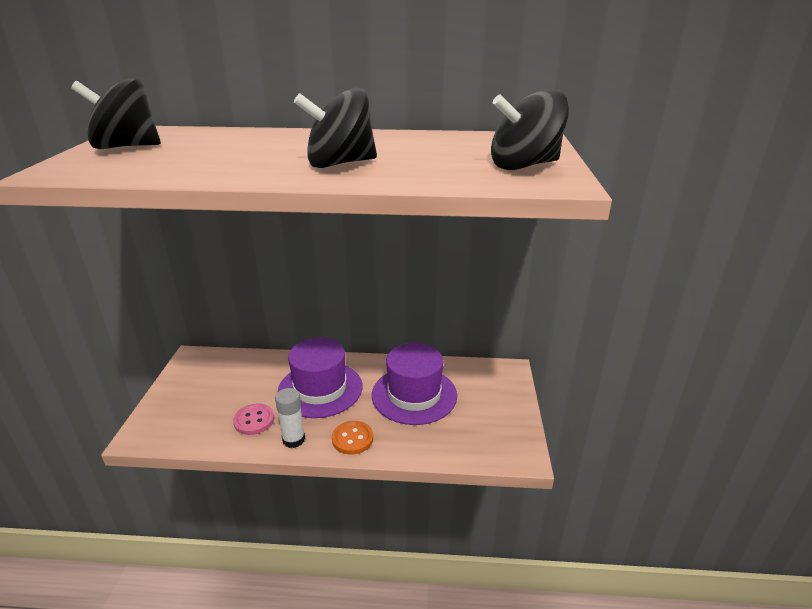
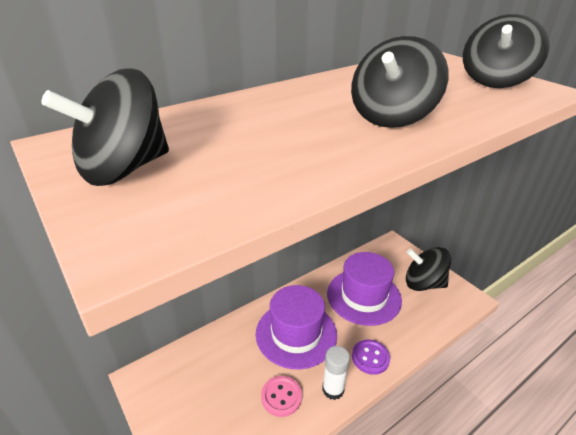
camera: 40 degrees left, 5 degrees up
orange button [332,421,373,455] -> purple button [352,339,390,375]
none -> black spinning top [406,247,451,291]

